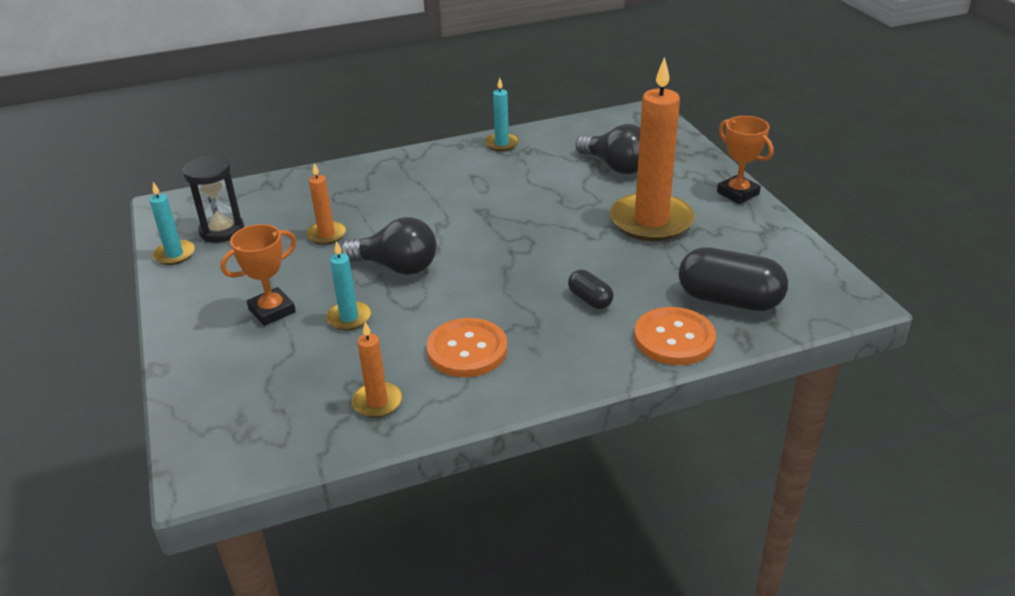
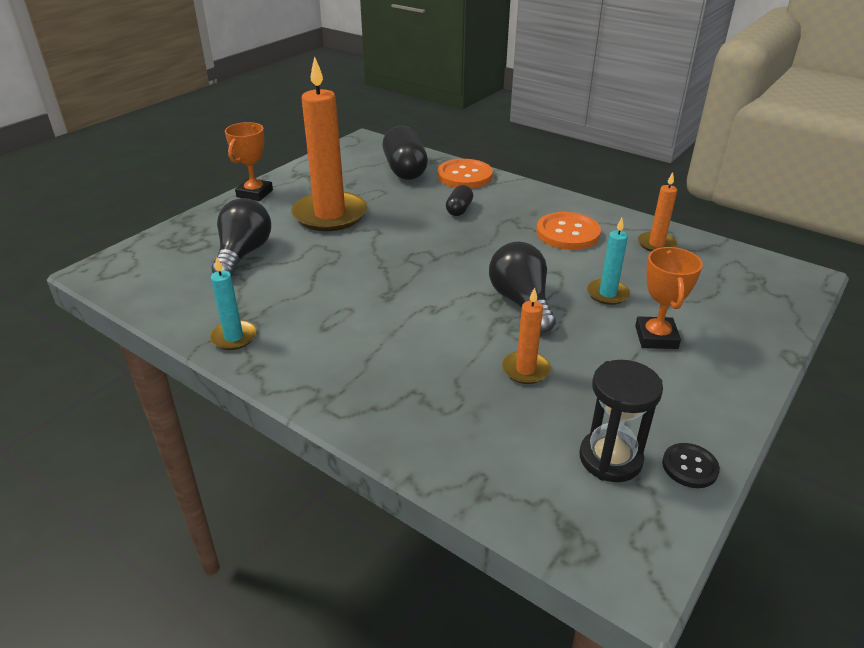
camera: 125 degrees left, 0 degrees up
turquoise candle [149,182,195,265] -> black button [662,443,720,488]
orange trophy [220,224,296,326] -> orange trophy turned 75 degrees clockwise [635,247,703,349]

